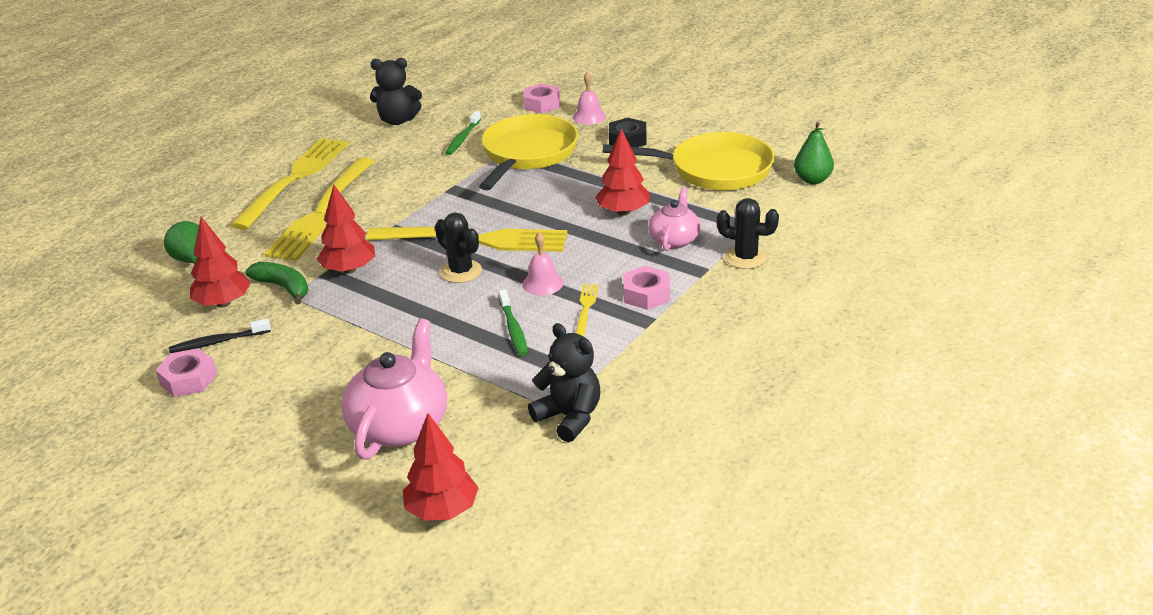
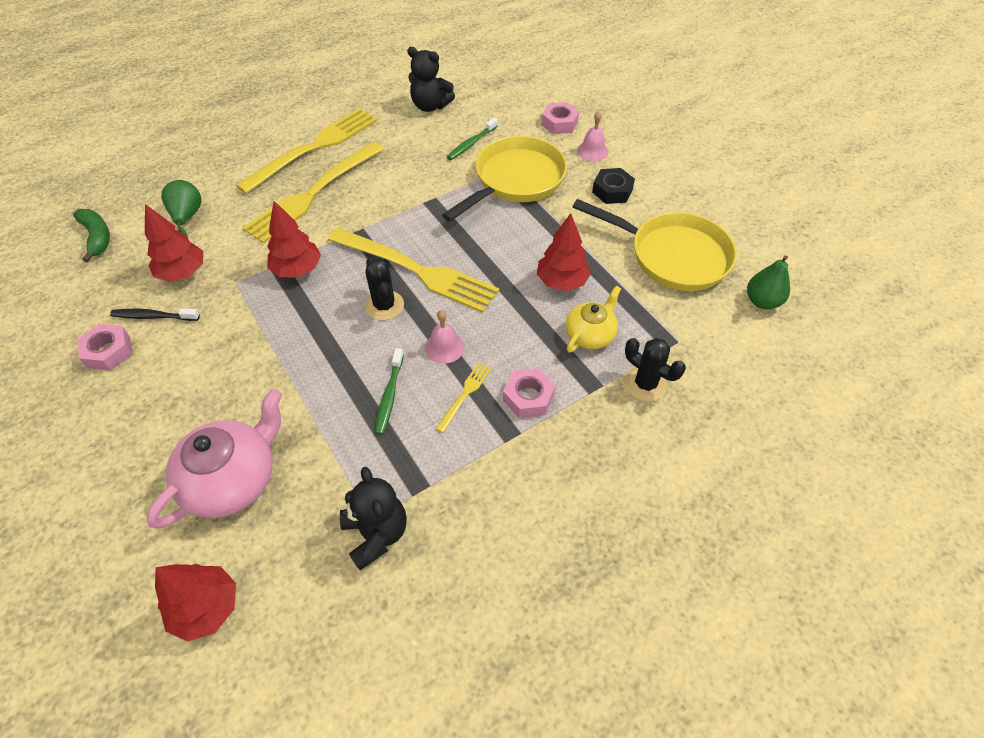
camera: 20 degrees right, 20 degrees up
green banana [246,262,308,304] -> green banana moved to [73,209,110,262]
pink teapot [648,187,701,251] -> yellow teapot [566,286,621,352]

